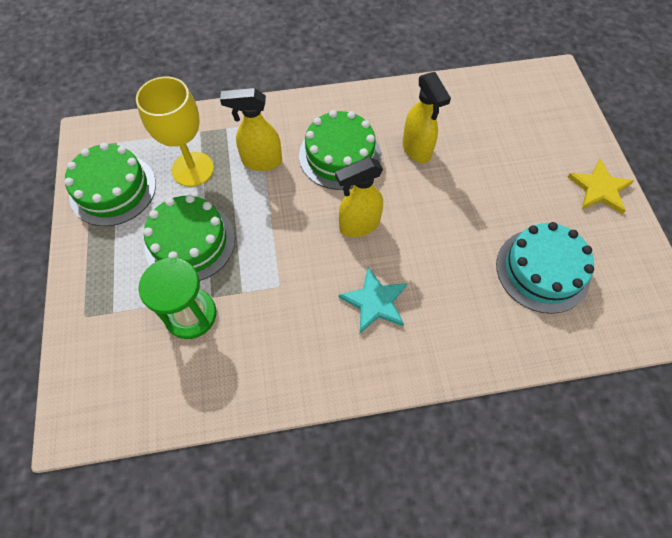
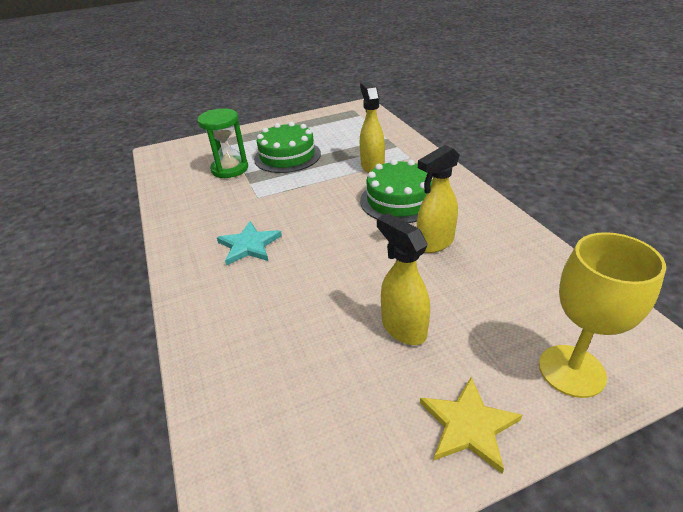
camera: 80 degrees right, 25 degrees down
green cake [64,143,156,226] -> none
yellow goblet [136,77,214,187] -> yellow goblet moved to [539,232,666,398]
yellow spray bottle [335,157,383,237] -> yellow spray bottle moved to [377,213,430,345]
turquoise cake [496,222,594,314] -> none

